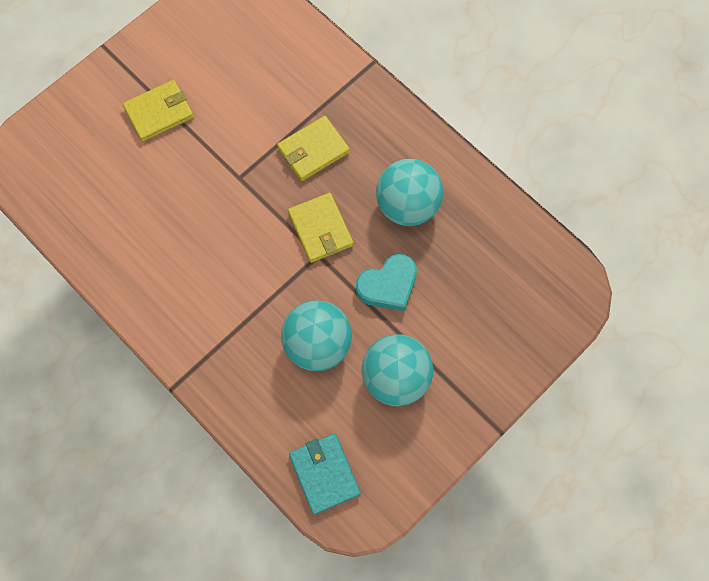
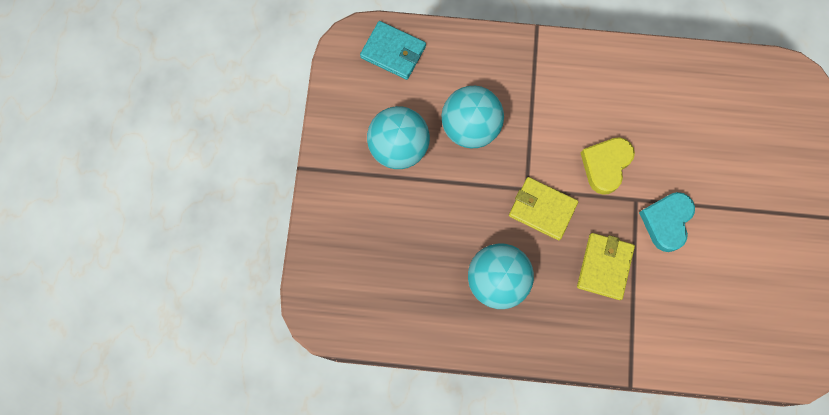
camera: 140 degrees right, 5 degrees up
yellow wallet [123,80,194,142] -> none
turquoise heart [356,254,417,311] -> turquoise heart moved to [639,192,695,252]
none -> yellow heart [581,137,635,195]

